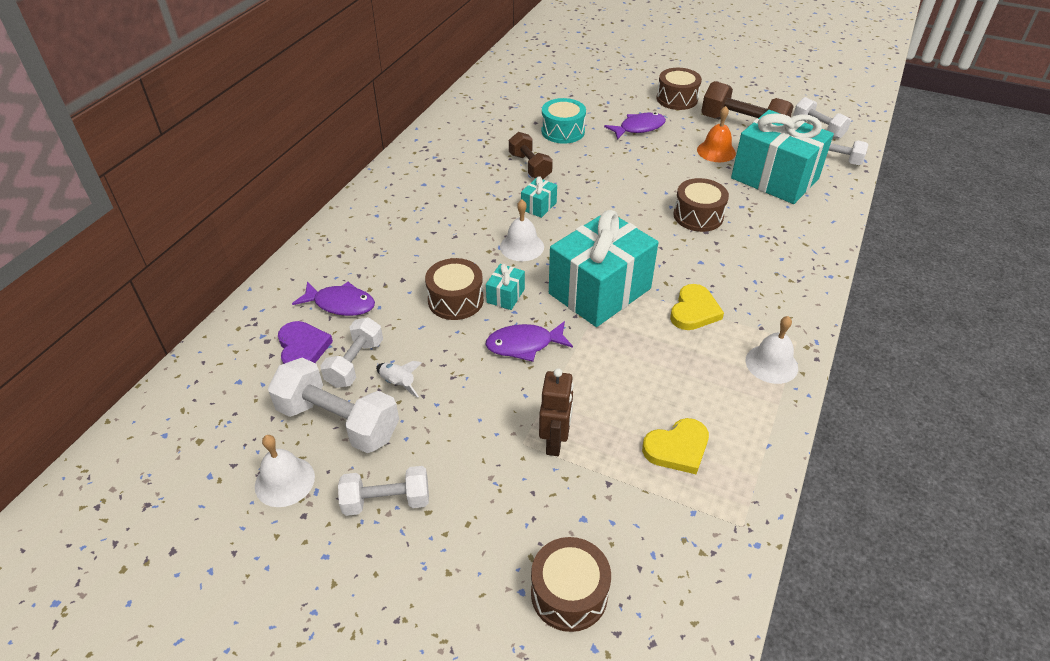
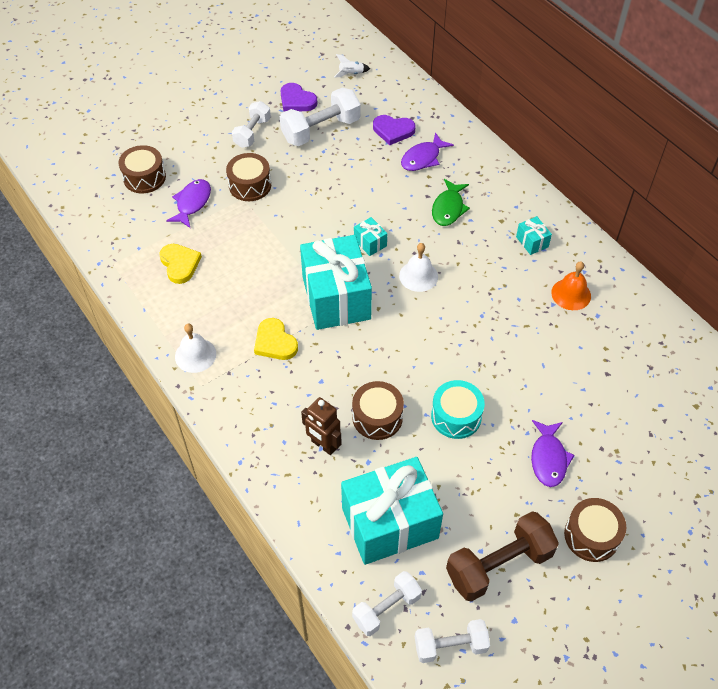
camera: 120 degrees right, 10 degrees up
white bell [255,435,315,507] -> purple heart [281,83,317,112]
white dumbbell [320,317,383,388] -> none
white rocket [376,361,422,398] -> white rocket moved to [334,54,370,78]
brown drum [425,258,484,320] -> brown drum moved to [226,153,271,201]
purple fish [485,321,573,362] -> purple fish moved to [166,179,211,228]
brown dumbbell [509,132,553,179] -> none
turquoise gift [521,176,557,218] -> turquoise gift moved to [516,216,552,255]
brown robot [539,368,574,456] -> brown robot moved to [301,397,342,455]
turquoise drum [541,98,586,144] -> turquoise drum moved to [431,380,485,439]
yellow heart [642,418,709,474] -> yellow heart turned 150 degrees clockwise [159,244,202,284]
orange bell [697,106,736,162] -> orange bell moved to [551,261,591,310]
none -> green fish [432,179,470,226]

